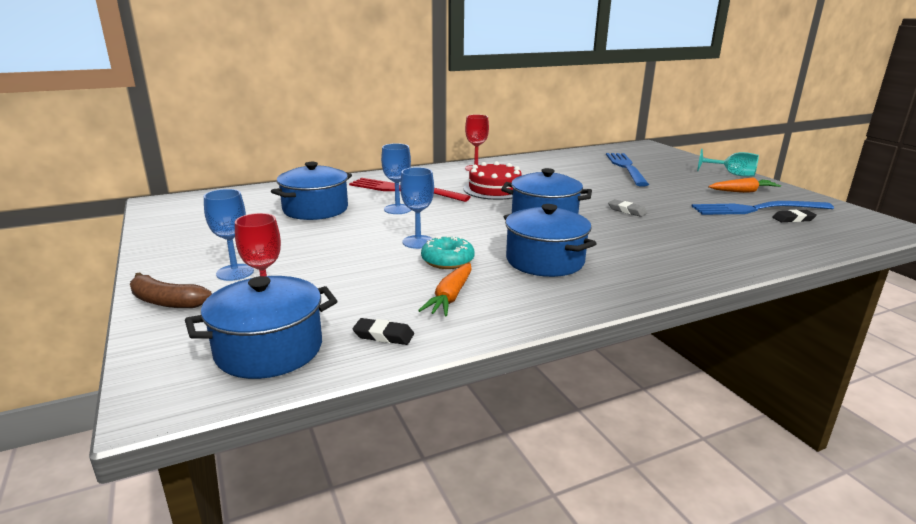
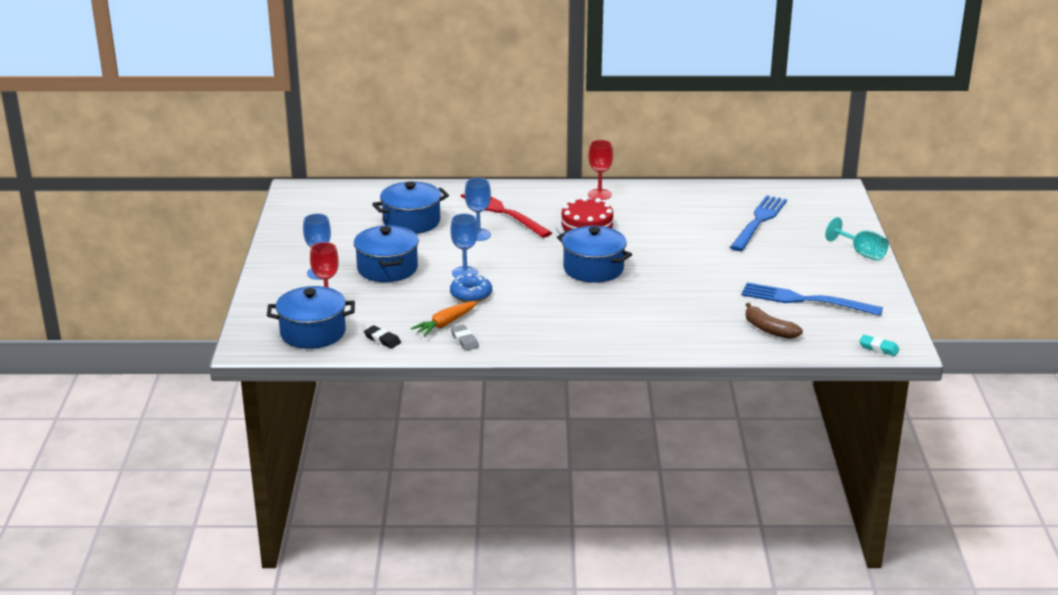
camera: 25 degrees right, 5 degrees up
brown banana [130,272,212,308] -> brown banana moved to [746,303,803,339]
turquoise donut [421,236,474,269] -> blue donut [450,274,492,302]
blue pot [504,204,597,277] -> blue pot moved to [354,225,419,282]
grey eraser [608,199,647,217] -> grey eraser moved to [451,325,479,351]
orange carrot [708,178,781,193] -> none
black eraser [772,210,817,222] -> none
none -> turquoise eraser [859,335,900,356]

